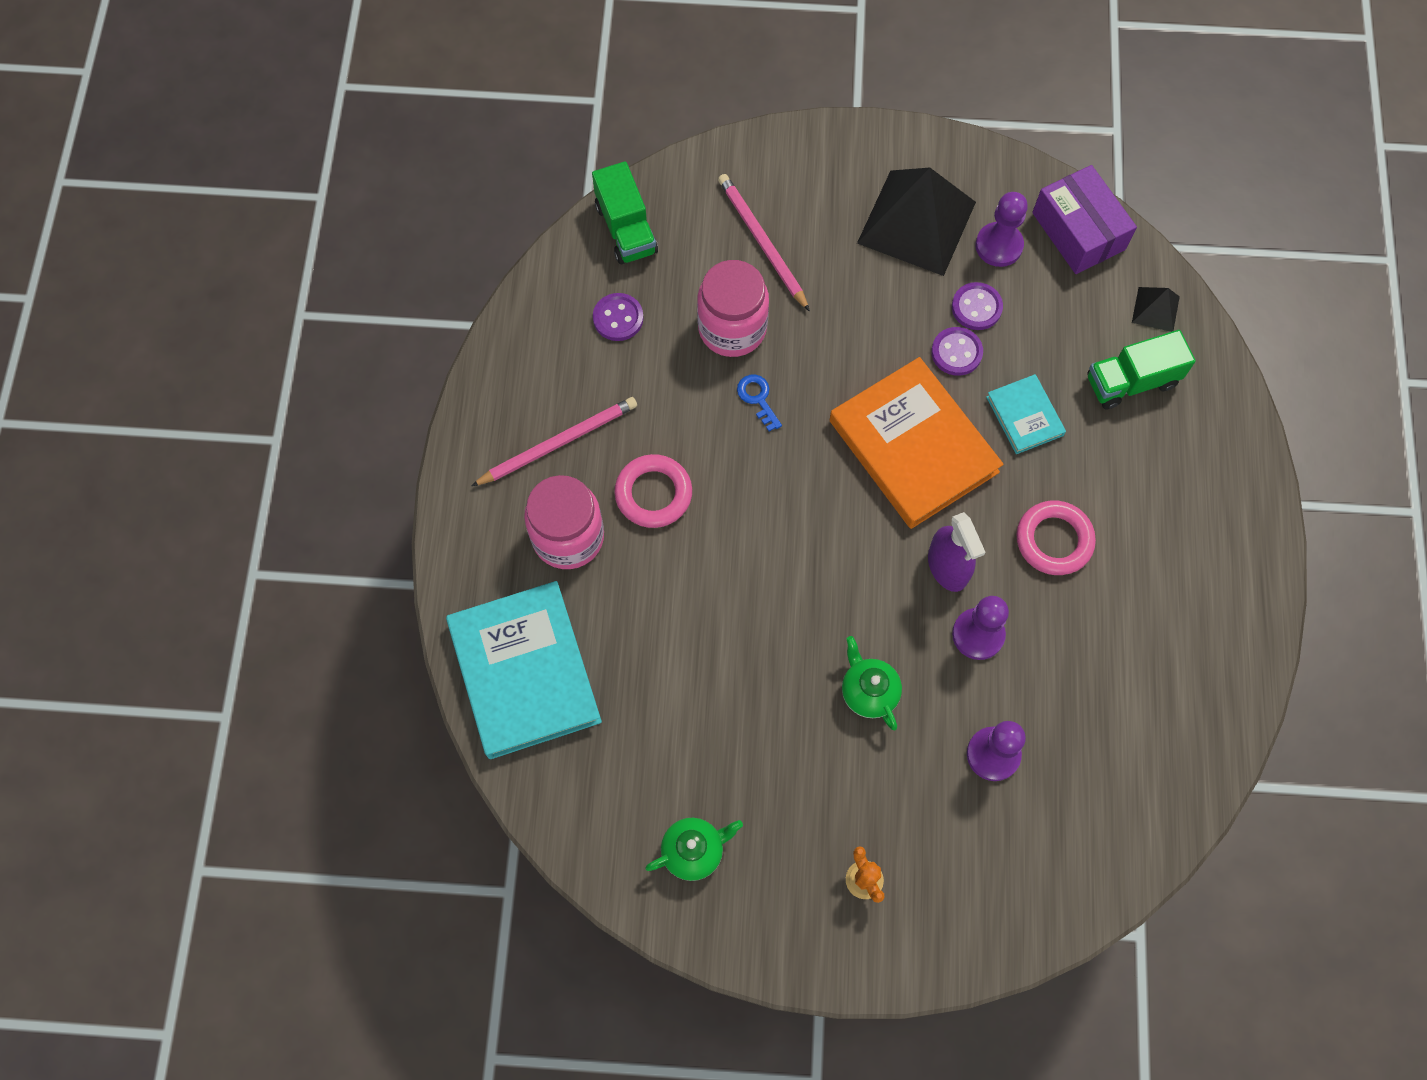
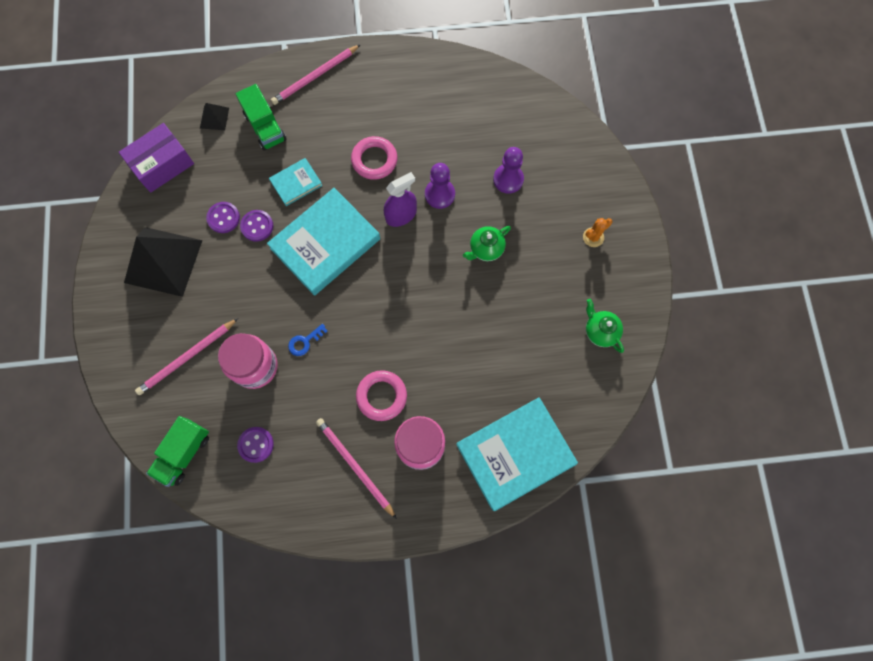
camera: 100 degrees left, 5 degrees up
green truck [592,161,658,264] -> green truck turned 150 degrees clockwise [146,416,209,487]
orange book [830,357,1004,529] -> turquoise book [267,188,380,296]
purple pawn [975,192,1028,267] -> none
none -> pink pencil [271,44,361,105]

